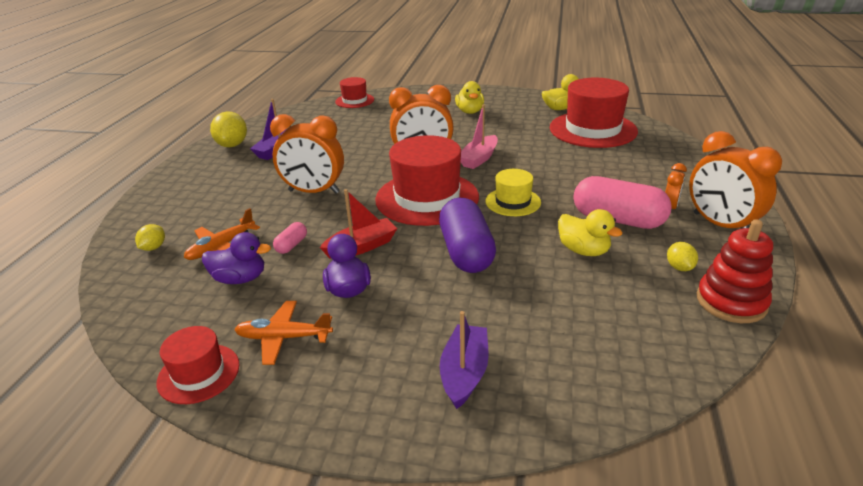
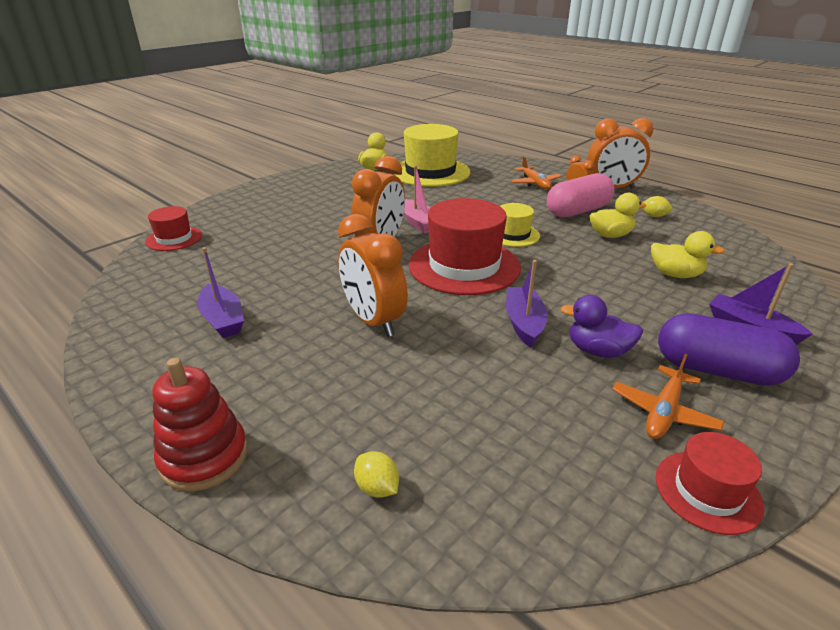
camera: 60 degrees left, 0 degrees up
orange plane [184,208,260,260] -> orange plane moved to [511,156,562,190]
purple duck [202,232,271,284] -> none
yellow lemon [210,111,247,147] -> none
orange clock [270,114,344,194] -> orange clock turned 105 degrees clockwise [338,214,408,337]
pink capsule [273,222,307,254] -> none
red boat [320,189,397,258] -> purple boat [506,260,548,347]
purple capsule [439,198,496,273] -> purple capsule moved to [658,313,800,386]
yellow duck [455,81,484,114] -> yellow duck moved to [651,231,725,278]
red hat [550,78,638,148] -> yellow hat [393,124,471,187]
red stacking toy [697,219,773,323] -> red stacking toy moved to [152,358,248,491]

